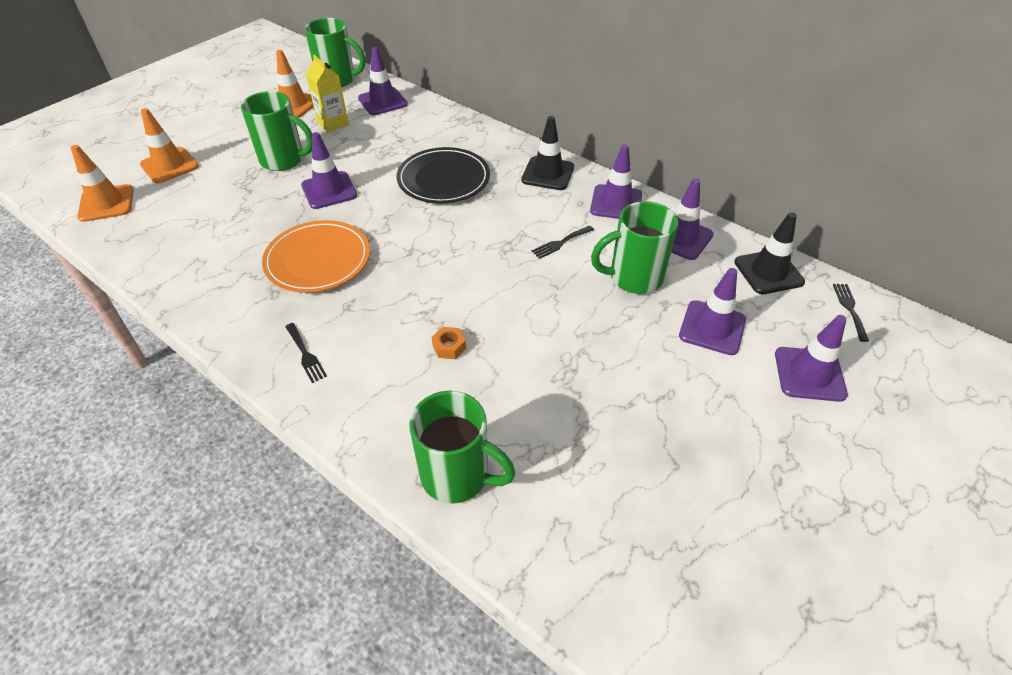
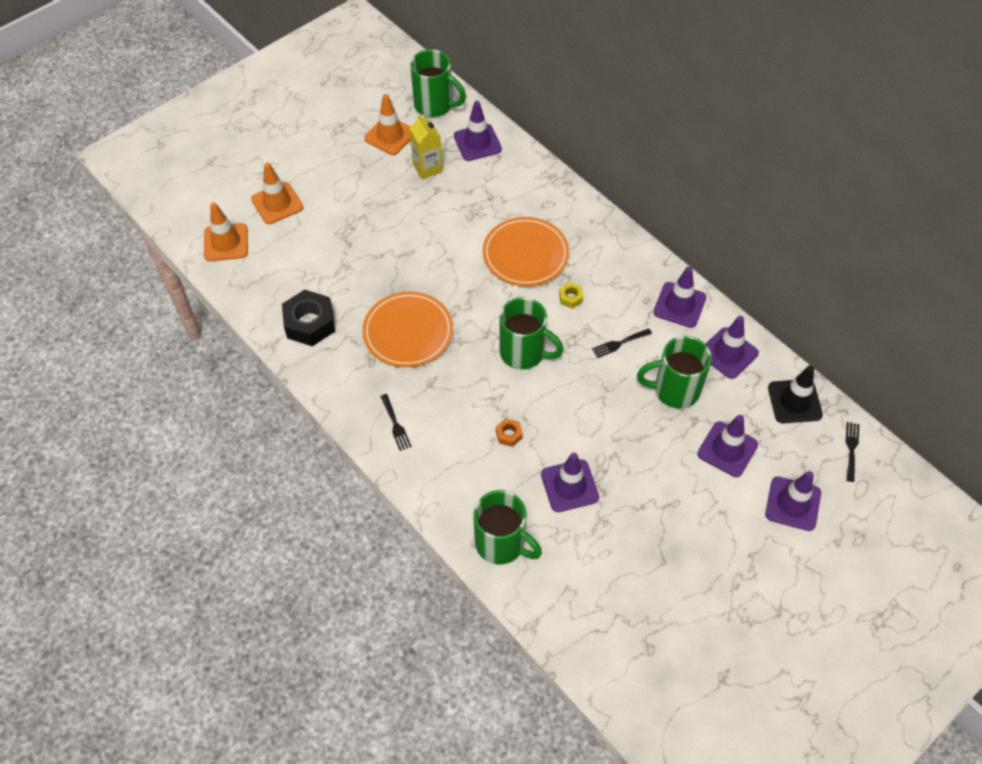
camera: 10 degrees right, 10 degrees up
green mug [241,91,312,171] -> green mug moved to [500,297,564,370]
purple traffic cone [301,132,357,209] -> purple traffic cone moved to [541,453,599,512]
black plate [397,147,490,203] -> orange plate [483,217,569,286]
black traffic cone [521,116,574,190] -> none
none -> black nut [282,290,335,346]
none -> yellow nut [559,282,583,309]

